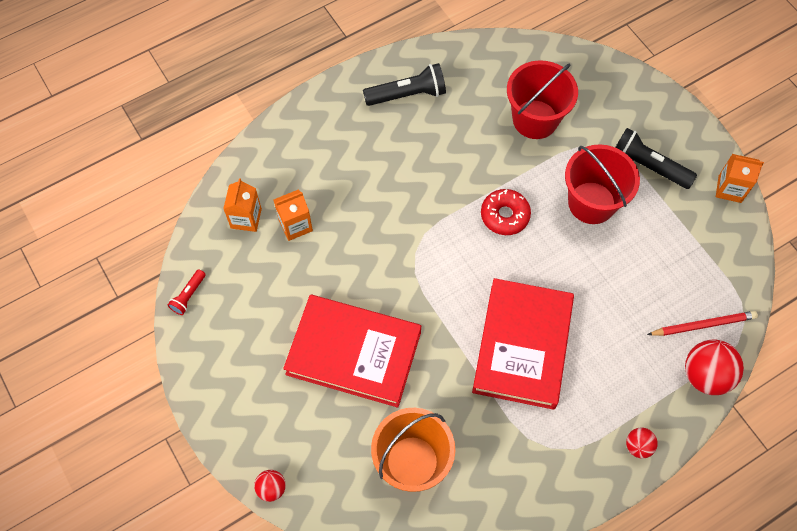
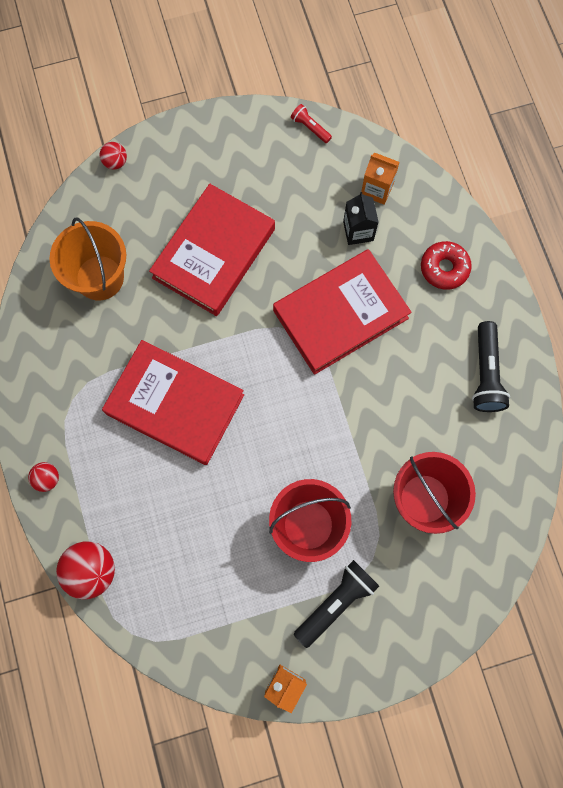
camera: 105 degrees right, 10 degrees up
orange carton [274,189,313,241] -> black carton [343,192,379,245]
red donut [481,189,531,235] -> red donut moved to [421,241,472,290]
red pencil [647,311,758,336] -> none
none -> red book [273,249,412,375]

